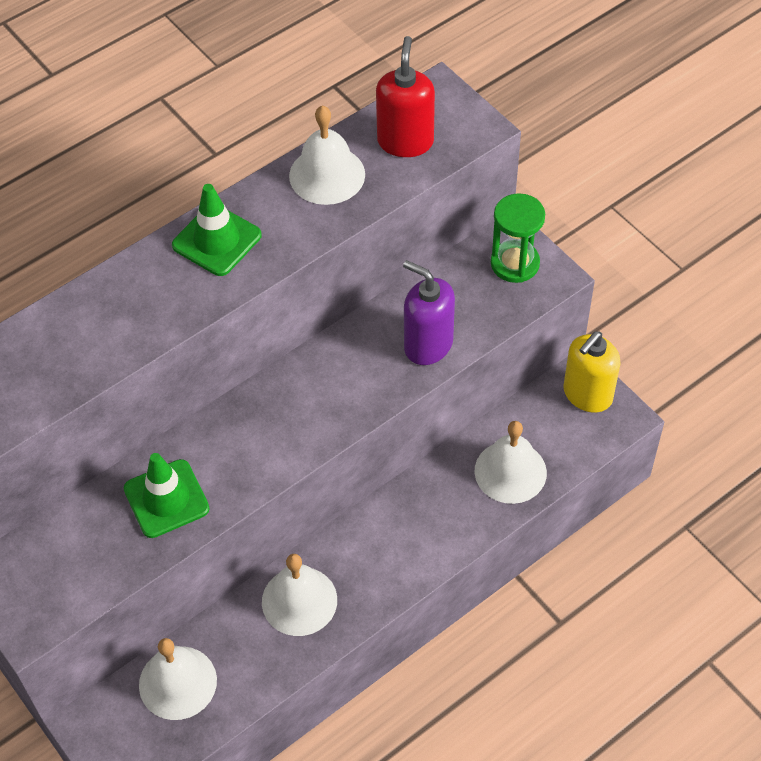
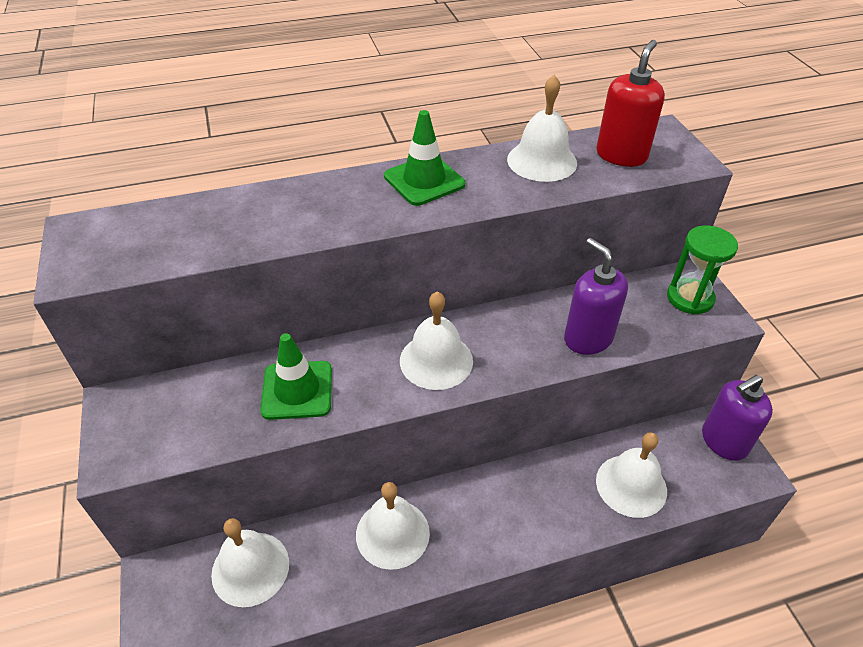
camera: 20 degrees right, 10 degrees down
yellow soap dispenser [564,331,620,413] -> purple soap dispenser [702,375,773,461]
none -> white bell [400,291,473,390]

